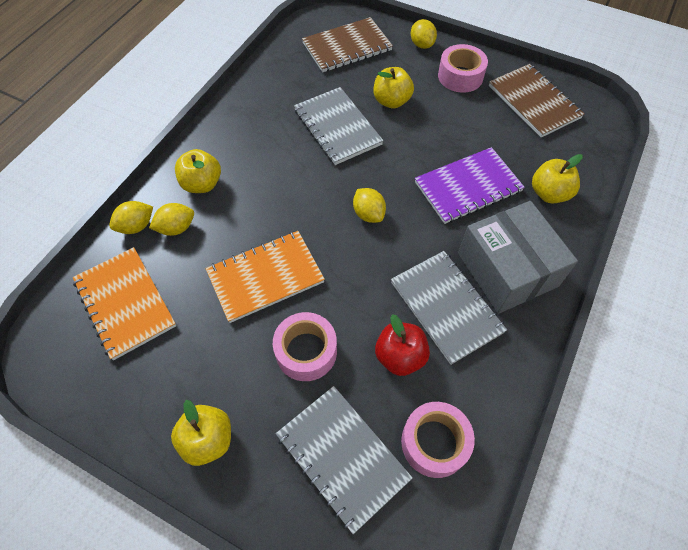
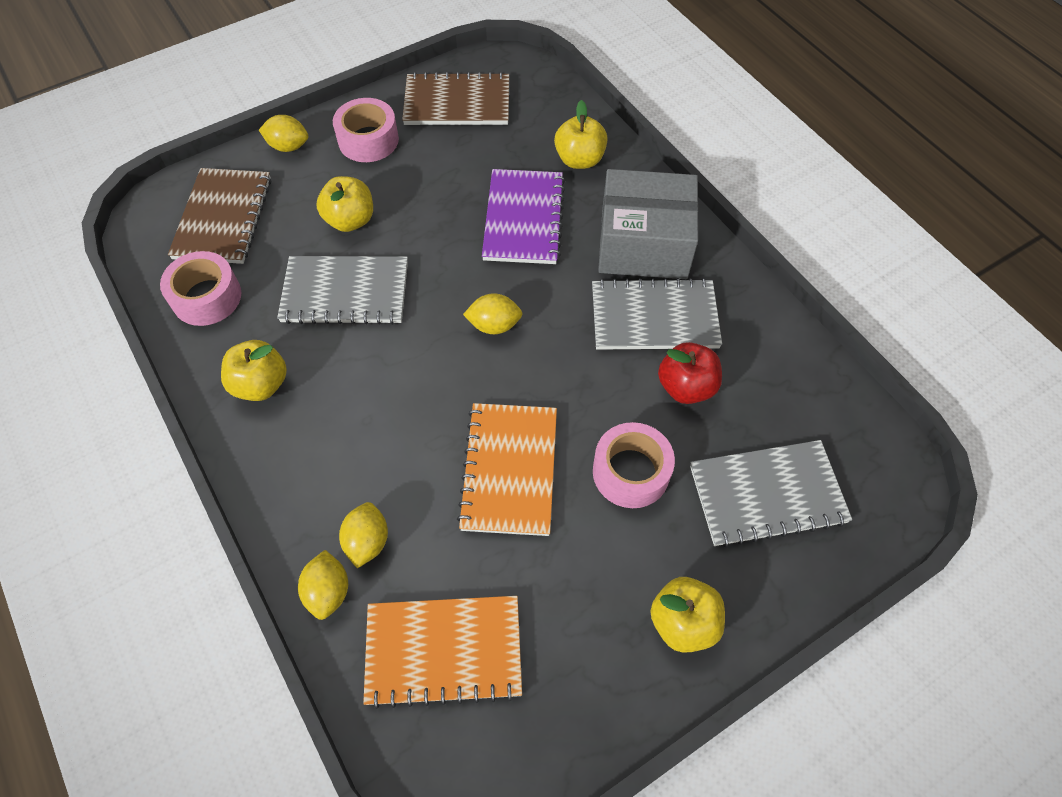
camera: 60 degrees left, 0 degrees up
yellow apple [175,149,221,193] -> yellow apple moved to [221,340,287,401]
pink tape [401,402,475,478] -> pink tape moved to [160,251,242,326]

